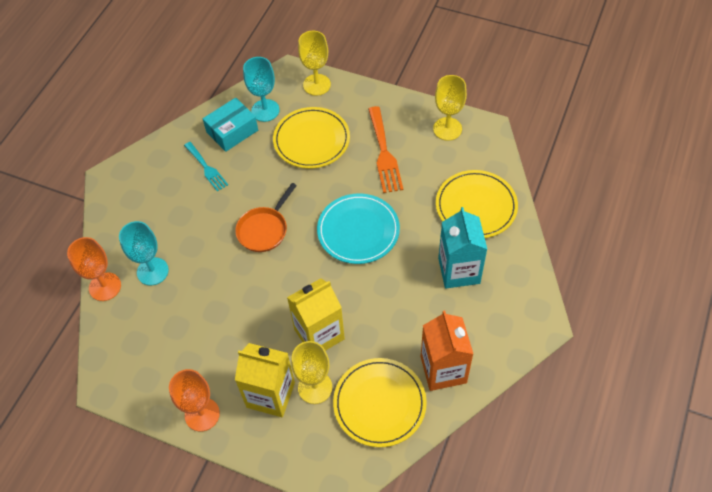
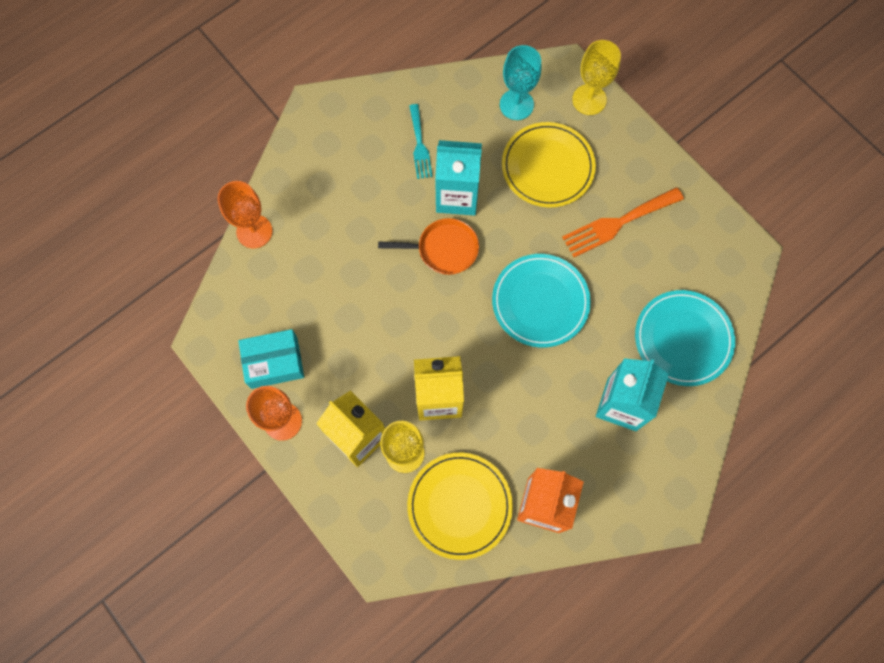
camera: 25 degrees right, 15 degrees up
turquoise goblet [119,221,169,285] -> none
turquoise box [203,98,258,152] -> turquoise box moved to [238,329,304,389]
orange pan [235,183,297,252] -> orange pan turned 150 degrees counterclockwise [378,218,479,275]
orange fork [368,106,403,193] -> orange fork turned 45 degrees clockwise [562,187,684,257]
yellow goblet [433,75,467,141] -> none
yellow plate [436,170,518,238] -> turquoise plate [635,290,735,386]
none -> turquoise carton [435,140,482,216]

